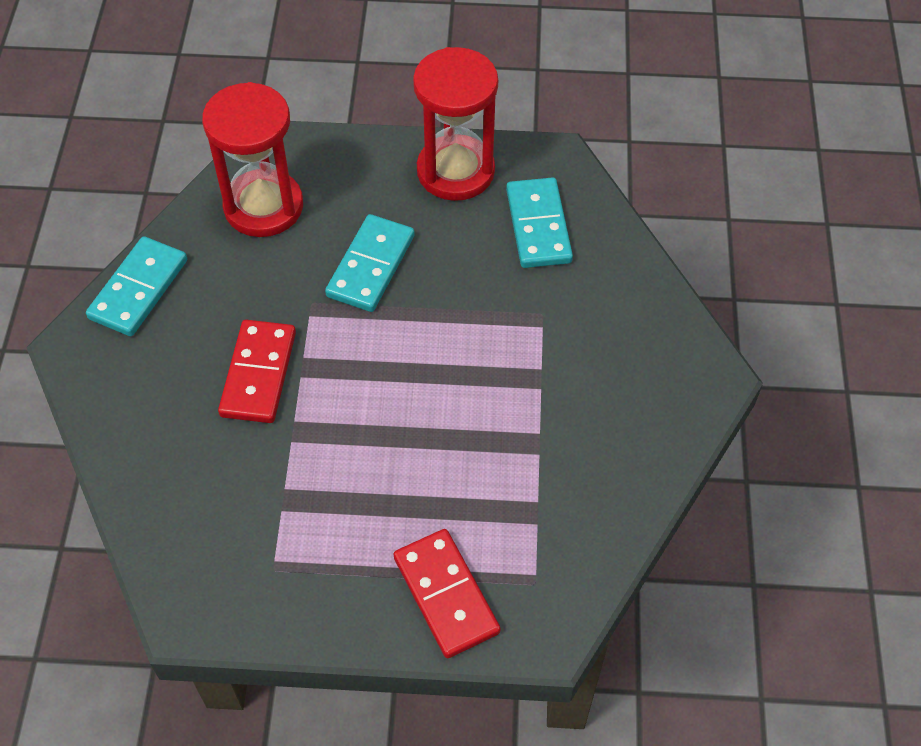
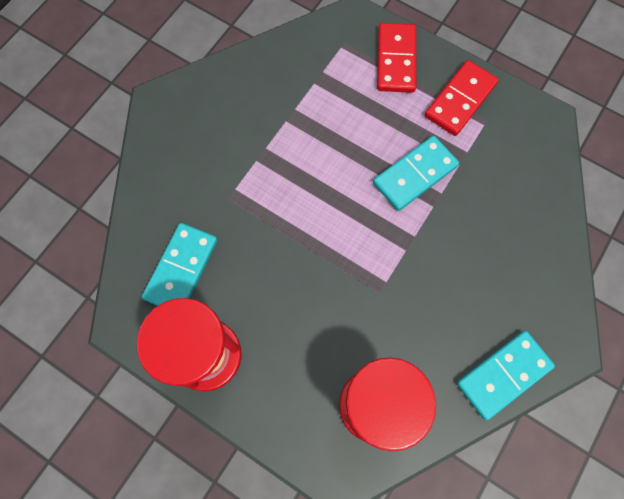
camera: 150 degrees left, 15 degrees up
red domino [218,320,296,423] -> red domino moved to [425,60,499,136]
turquoise domino [325,214,415,312] -> turquoise domino moved to [373,136,459,211]

